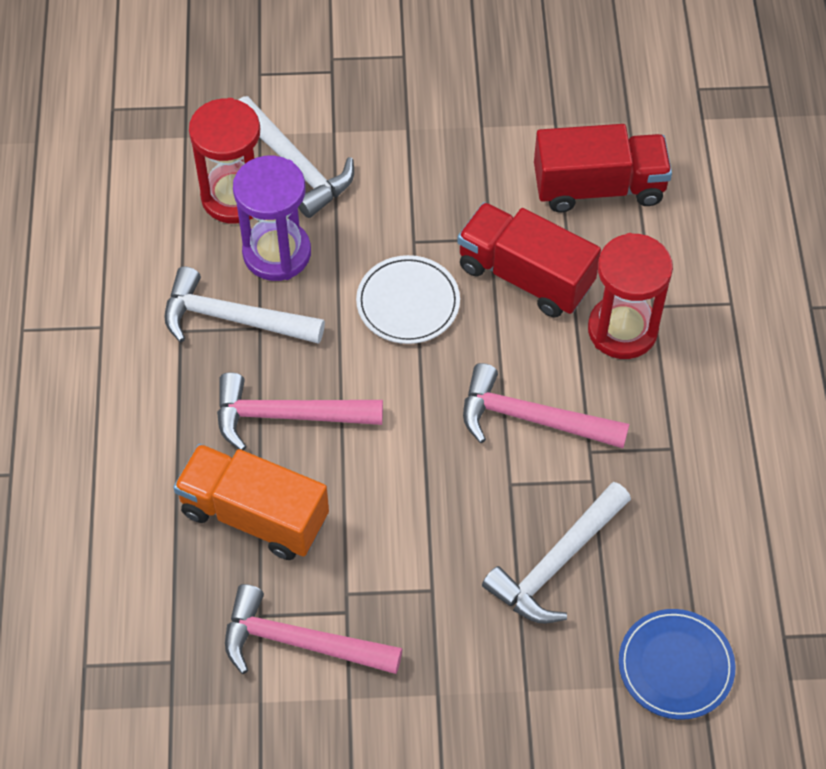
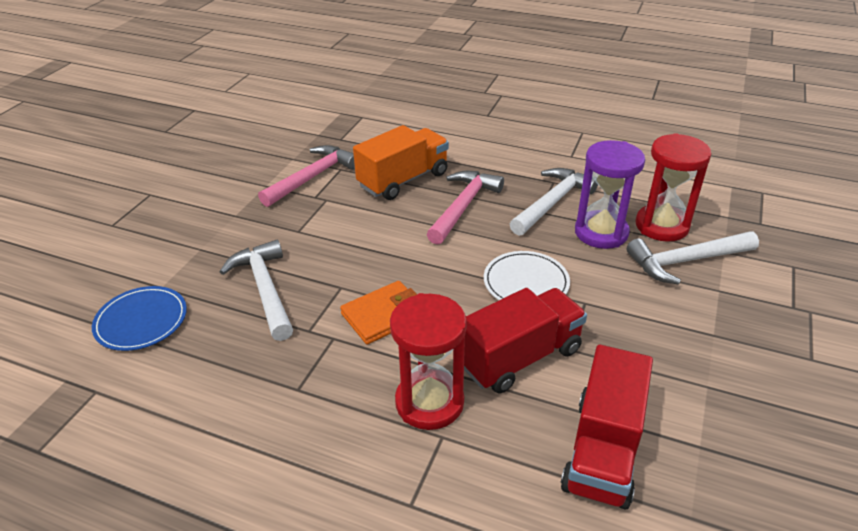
camera: 115 degrees right, 20 degrees down
pink hammer [463,363,629,448] -> orange wallet [340,281,417,345]

